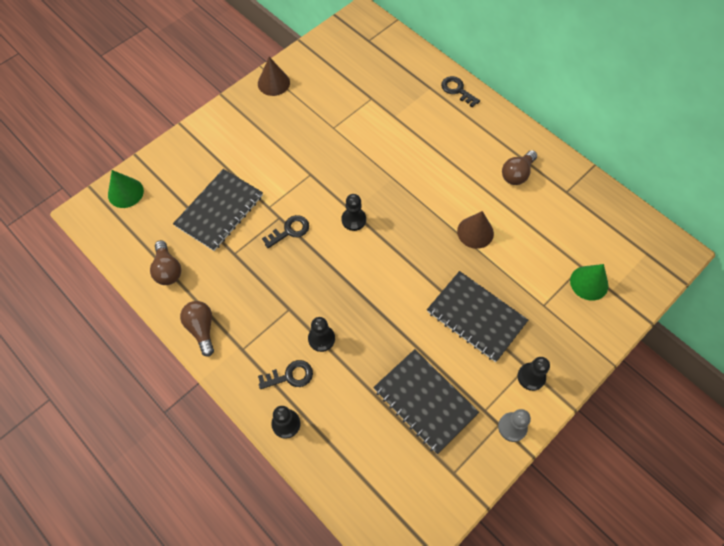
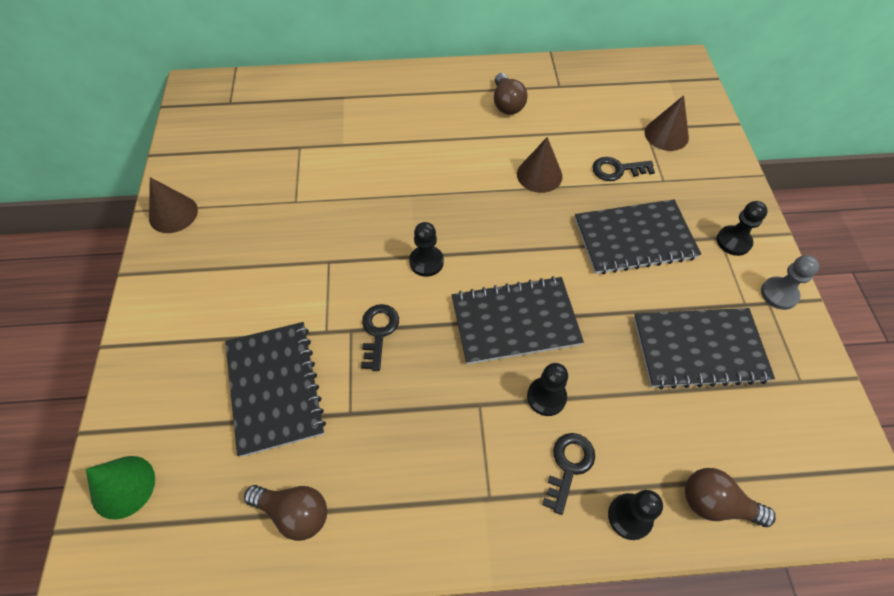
camera: 50 degrees left, 5 degrees down
brown light bulb [180,301,214,357] -> brown light bulb moved to [685,468,776,527]
black key [441,76,480,108] -> black key moved to [592,157,655,181]
green cone [570,264,609,301] -> brown cone [645,95,689,151]
none -> black notebook [452,276,584,364]

